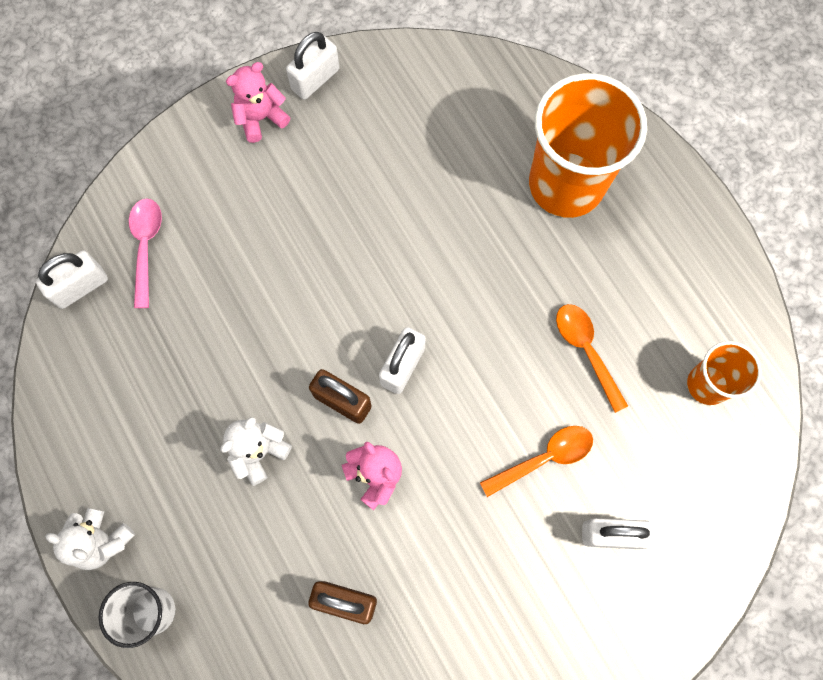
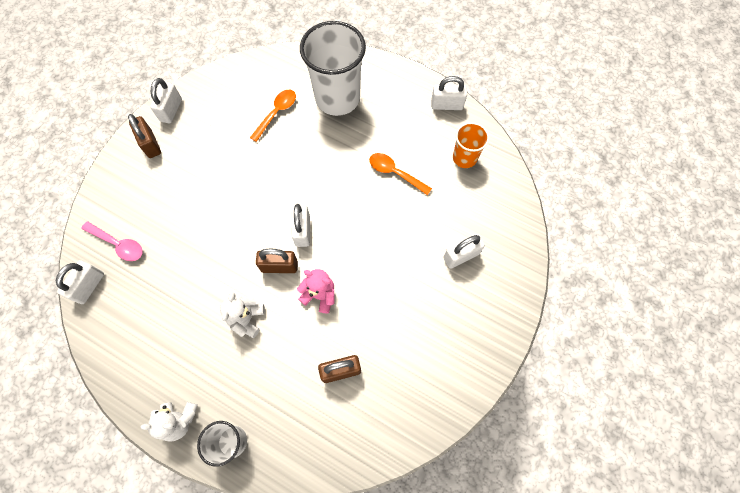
camera: 30 degrees left, 5 degrees down
pink spoon [129,198,162,308] -> pink spoon turned 150 degrees clockwise [81,221,143,261]
pink teddy bear [226,62,290,143] -> brown padlock [128,114,161,158]
orange spoon [480,426,593,497] -> orange spoon moved to [250,90,296,142]
orange cup [529,73,647,218] -> white cup [300,21,366,116]
none -> white padlock [431,76,467,110]

